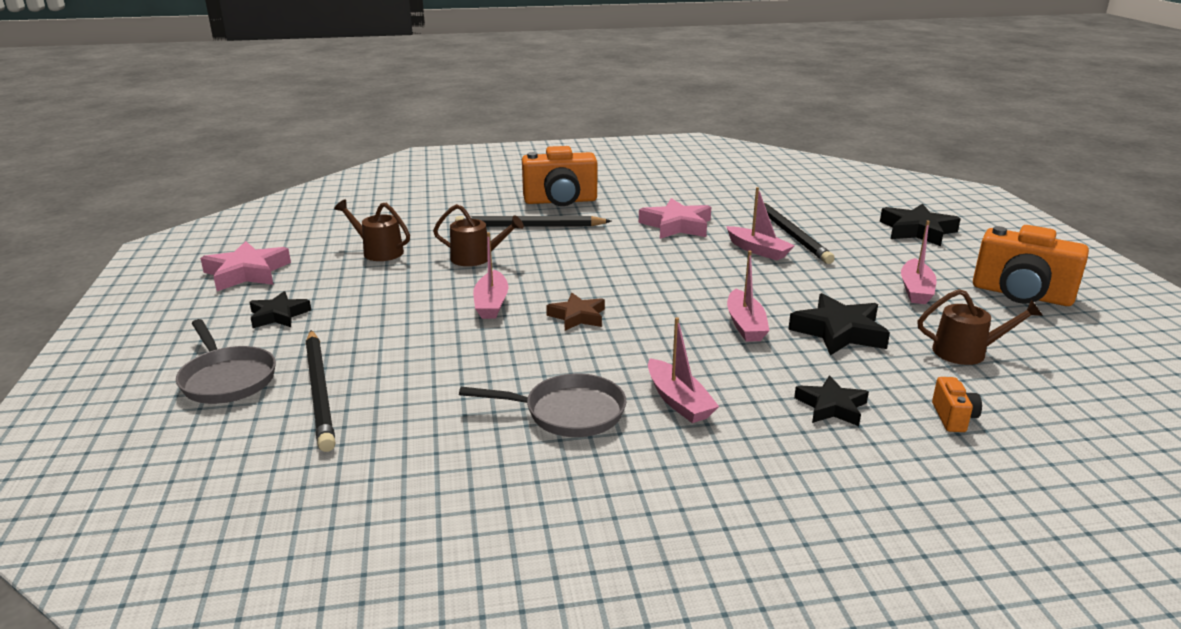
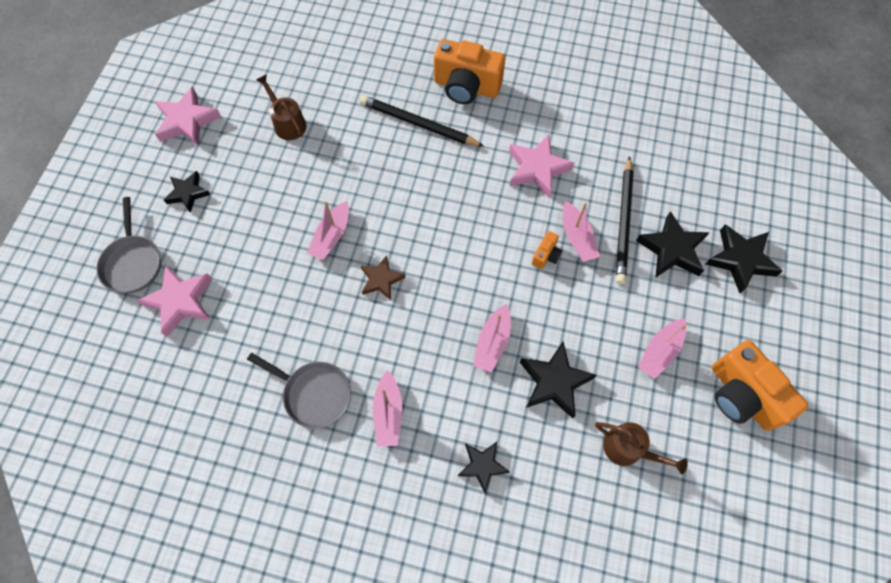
camera: 25 degrees right, 40 degrees up
black pencil [306,330,336,452] -> pink star [136,266,212,337]
brown watering can [433,204,524,266] -> none
orange camera [932,377,982,432] -> orange camera moved to [532,231,563,269]
none -> black star [636,211,710,277]

